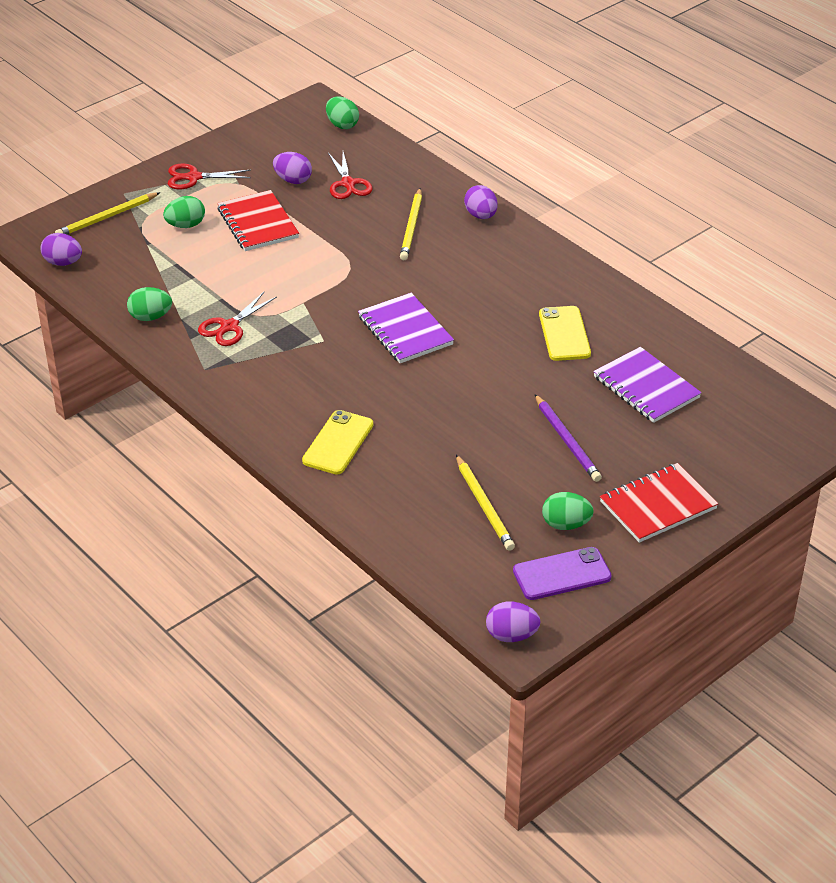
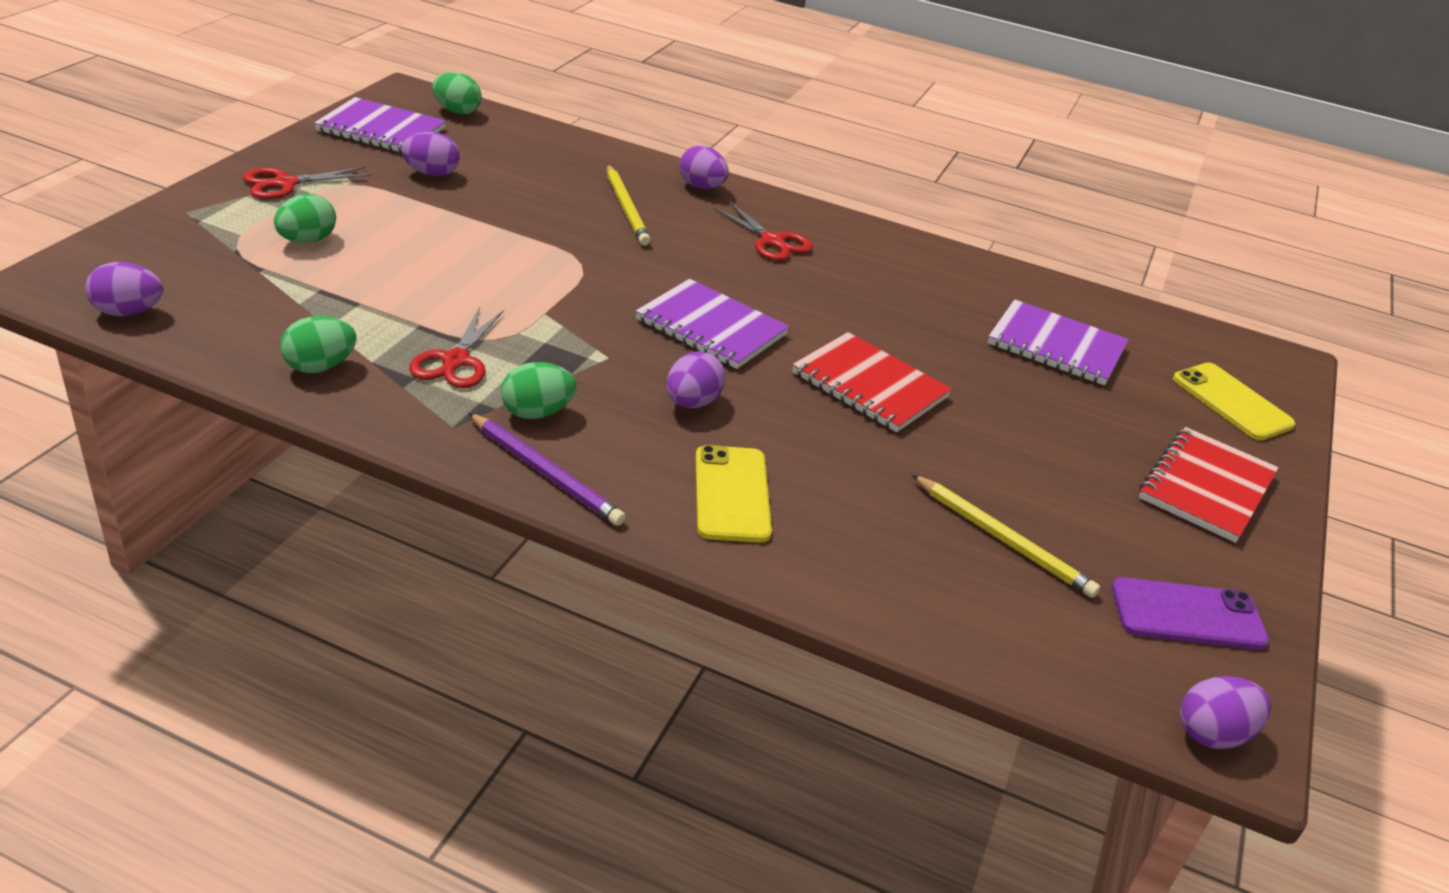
camera: 30 degrees left, 5 degrees down
yellow pencil [55,192,160,235] -> none
red notebook [217,190,299,251] -> red notebook moved to [792,332,952,432]
red scissors [328,152,373,199] -> red scissors moved to [713,201,813,261]
purple phone [513,547,612,600] -> purple phone turned 45 degrees clockwise [1112,577,1269,650]
purple pencil [535,394,602,482] -> purple pencil moved to [468,413,626,526]
yellow phone [539,306,591,361] -> yellow phone moved to [1173,363,1295,440]
green egg [542,492,594,530] -> green egg moved to [501,362,576,419]
none -> purple notebook [314,97,446,154]
none -> purple egg [667,351,725,408]

